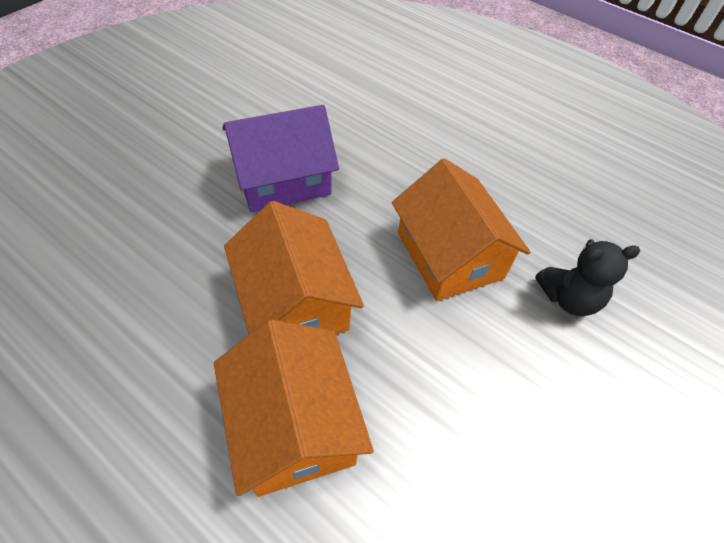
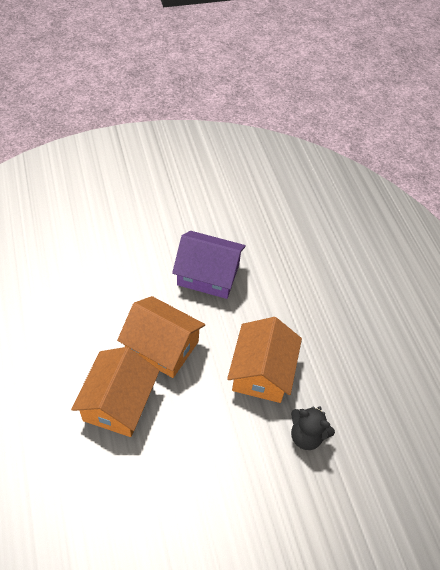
camera: 35 degrees right, 0 degrees up
orange house [224,201,364,335] -> orange house turned 75 degrees counterclockwise [117,296,205,378]

